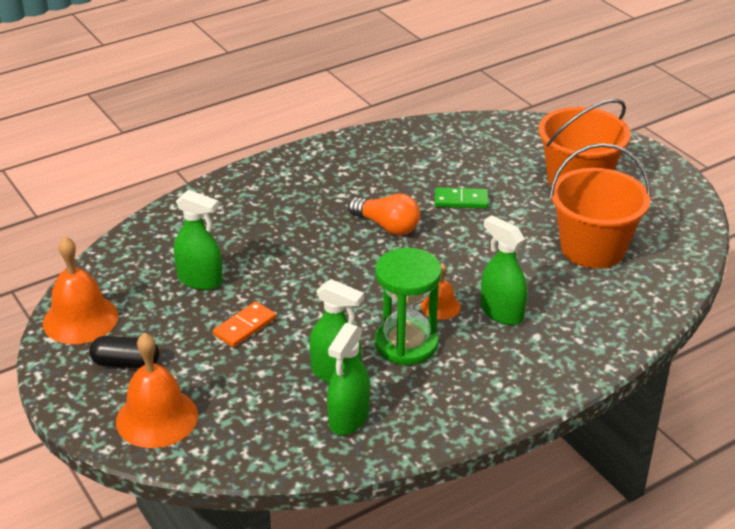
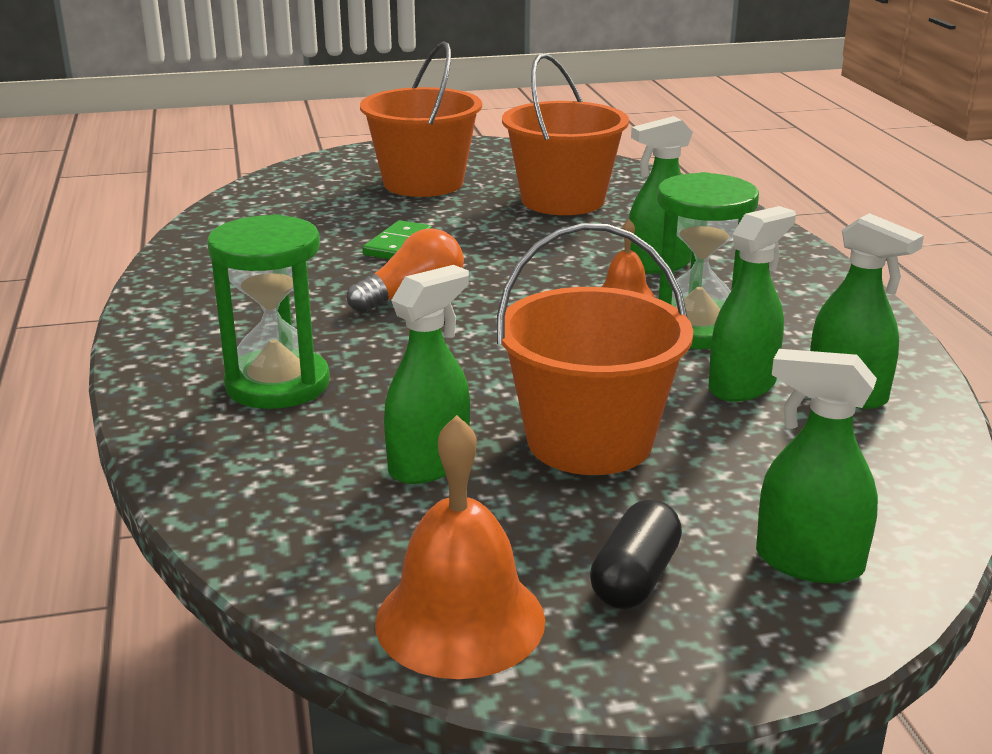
camera: 70 degrees left, 10 degrees down
orange bell [116,333,198,448] -> green spray bottle [756,349,878,583]
orange domino [213,301,276,347] -> orange bucket [497,223,693,475]
none -> green hourglass [207,214,330,409]

